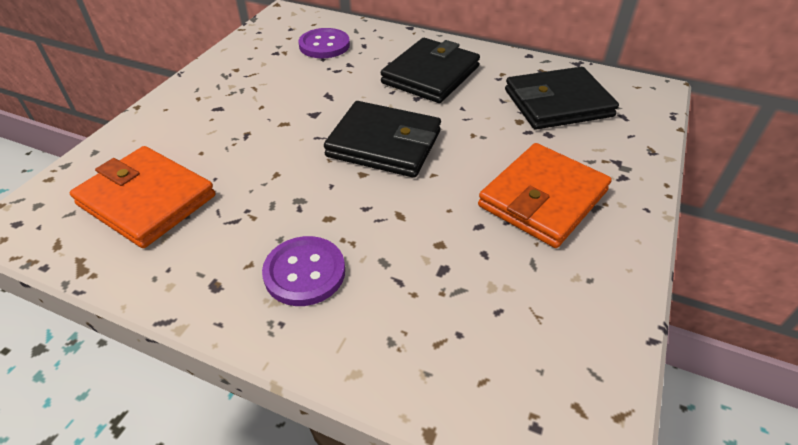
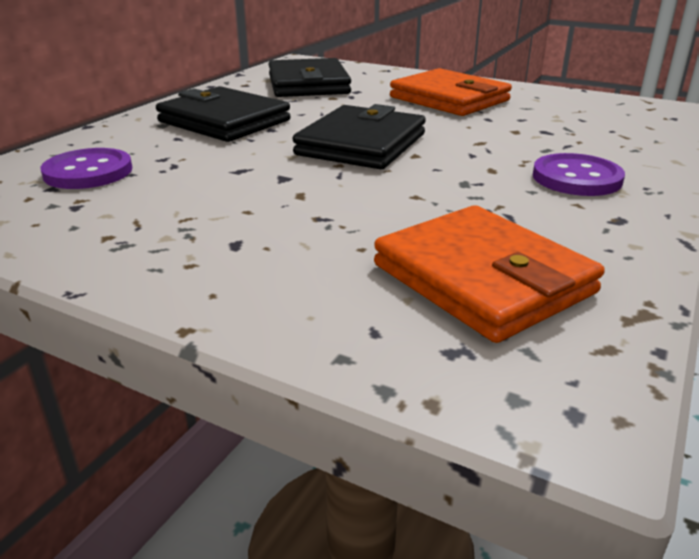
camera: 85 degrees left, 15 degrees down
orange wallet [70,146,215,248] -> orange wallet turned 75 degrees counterclockwise [374,205,605,343]

